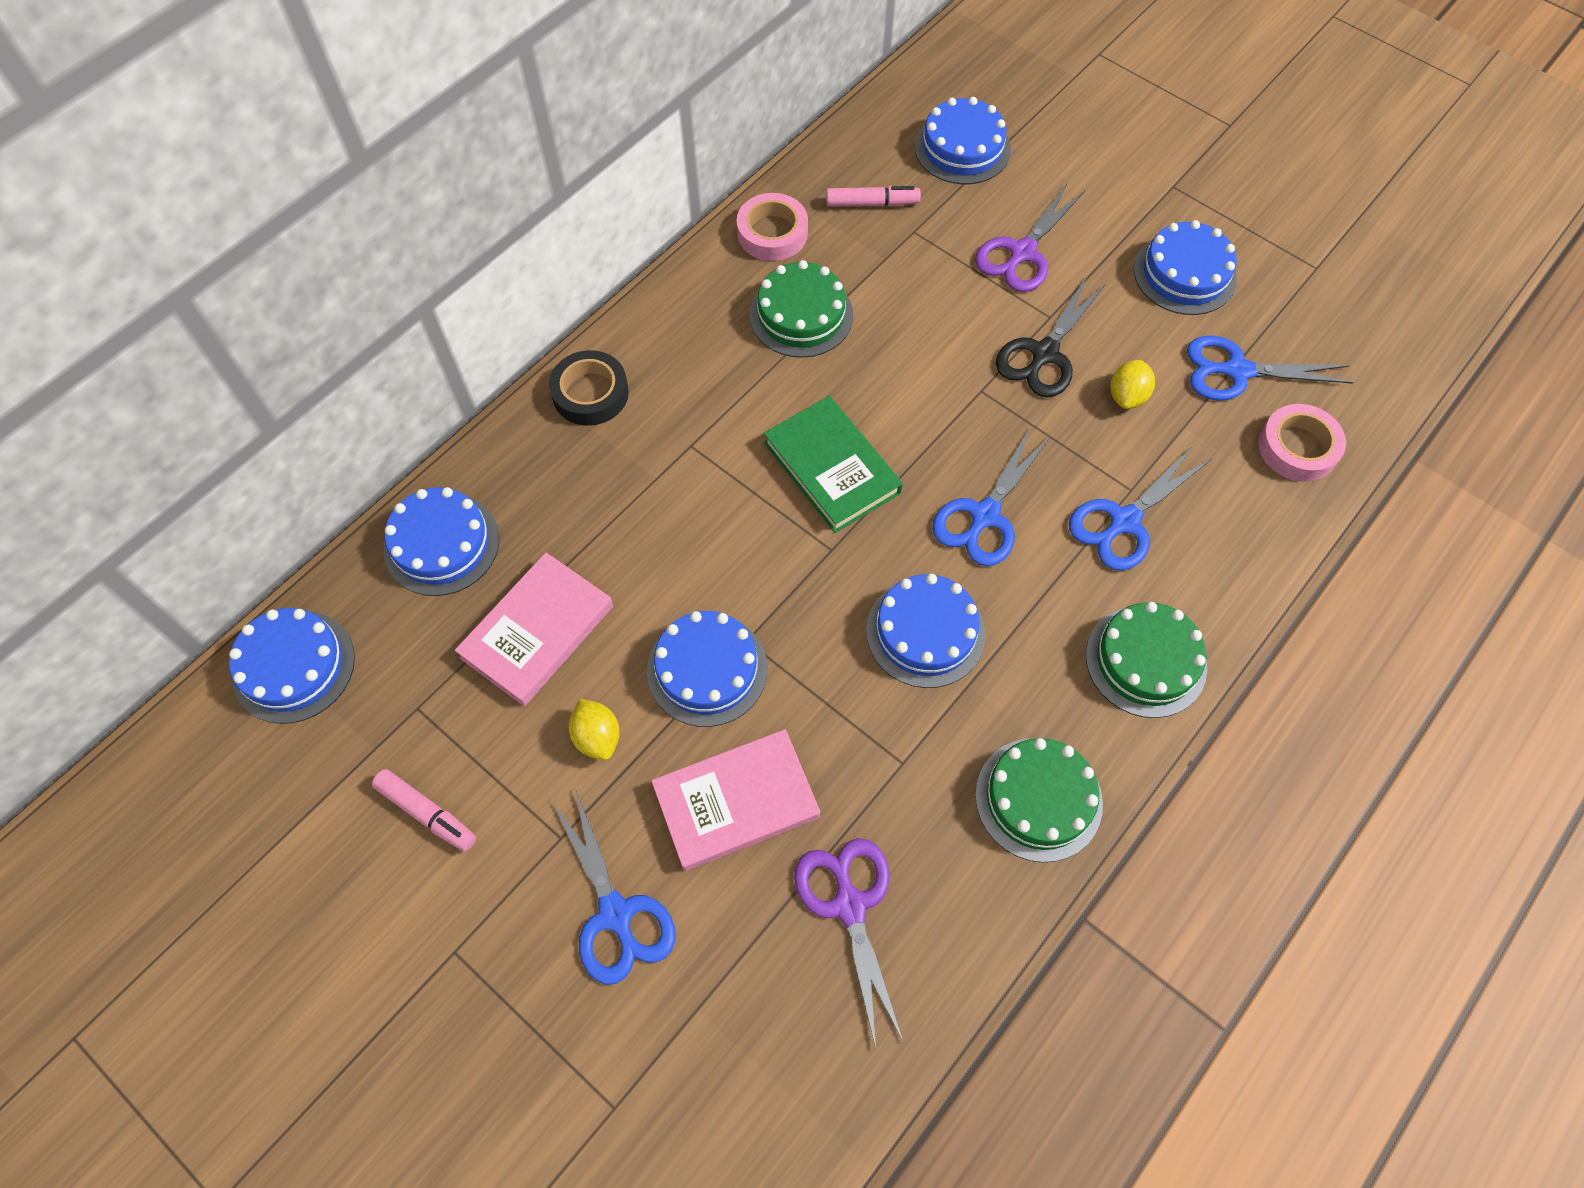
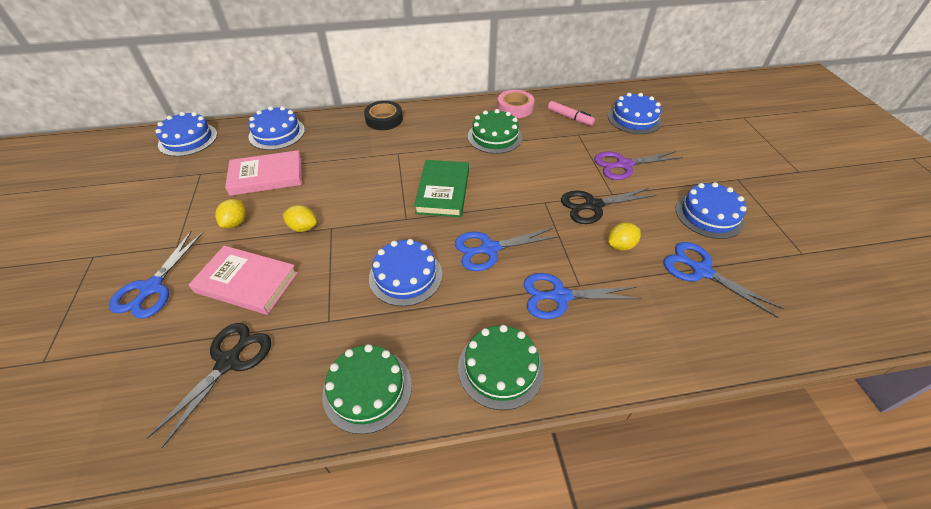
camera: 40 degrees right, 15 degrees down
pink marker [372,769,476,851] -> none
blue cake [647,611,767,727] -> yellow lemon [283,205,317,232]
purple scissors [794,838,903,1048] -> black scissors [146,323,271,448]
pink tape [1258,404,1346,482] -> none

